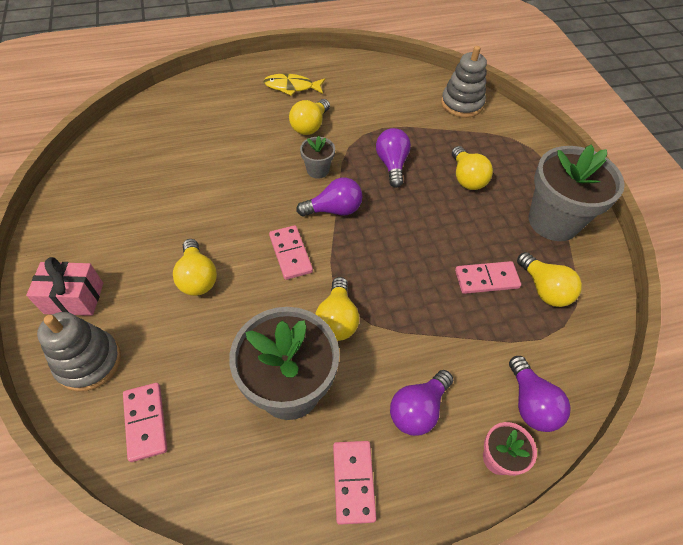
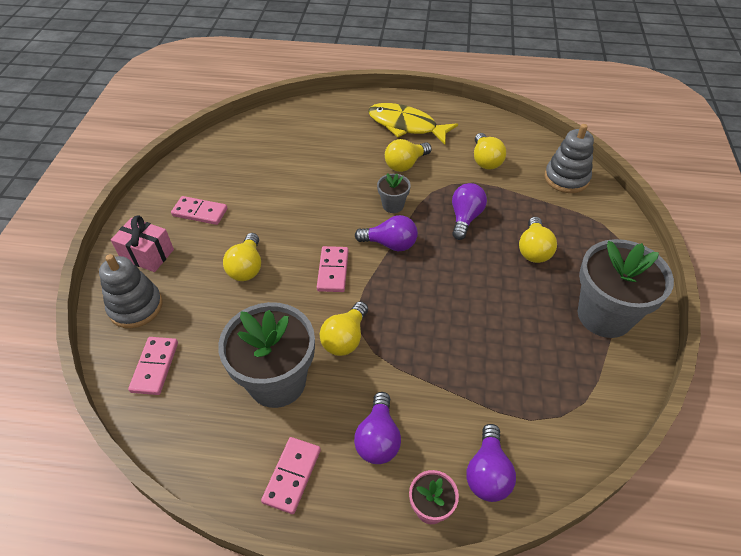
camera: 25 degrees right, 5 degrees down
yellow fish [263,74,325,96] -> yellow fish [368,103,458,144], size x1.53
purple light bulb [390,370,453,436] -> purple light bulb turned 60 degrees counterclockwise [354,392,401,464]
pink domino [455,261,521,294] -> pink domino moved to [171,196,227,225]
yellow light bulb [517,252,582,307] -> yellow light bulb moved to [474,133,506,170]

